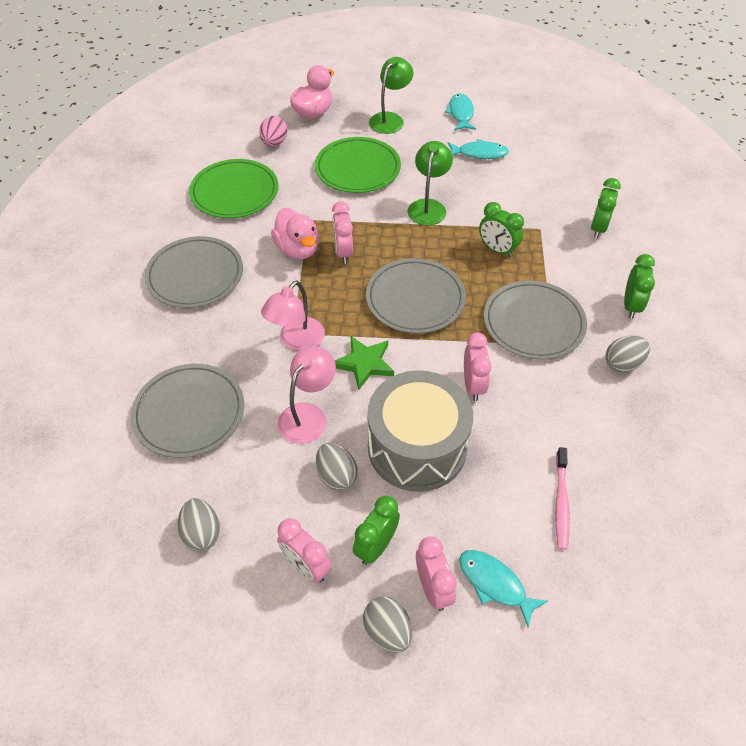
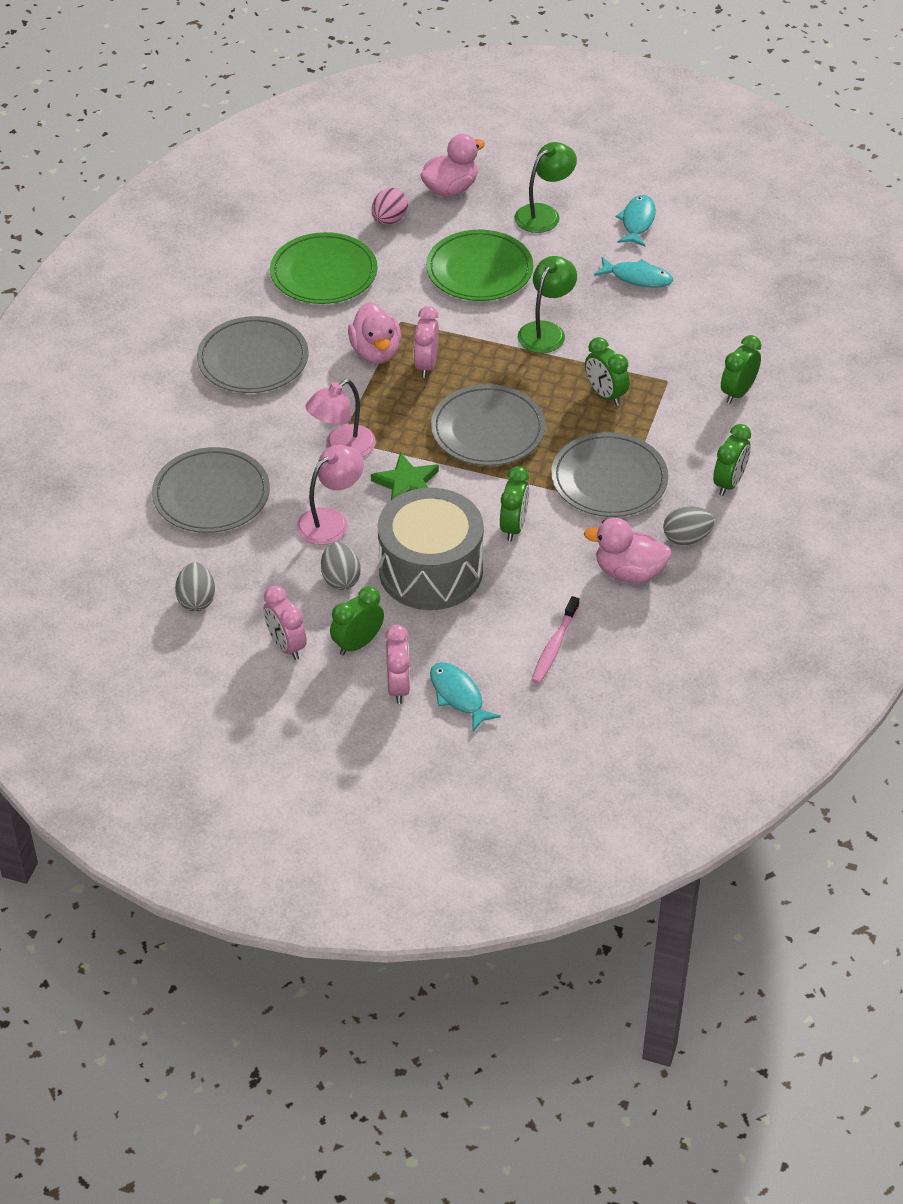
camera: 15 degrees right, 5 degrees down
grey egg [363,597,413,653] -> none
pink clock [464,332,492,401] -> green clock [500,466,529,541]
none -> pink duck [584,518,672,583]

